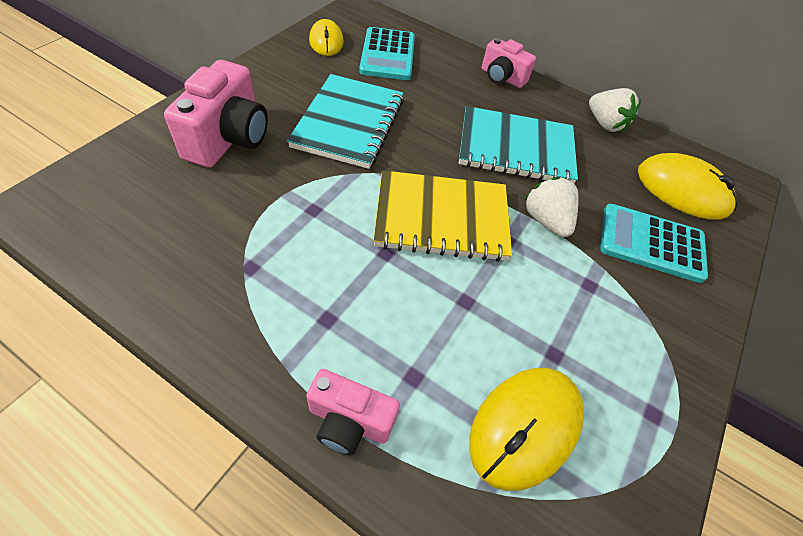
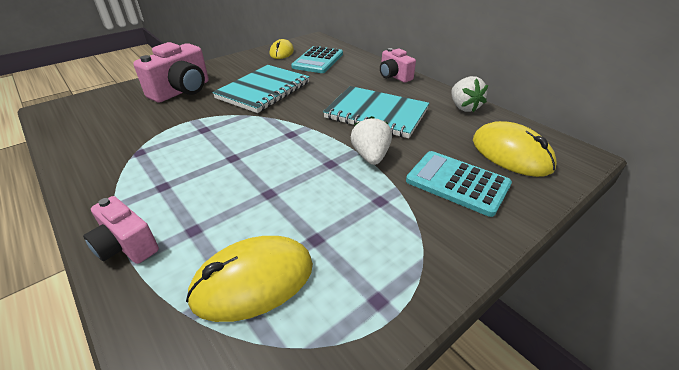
camera: 25 degrees right, 15 degrees down
yellow notebook [373,170,512,262] -> none

